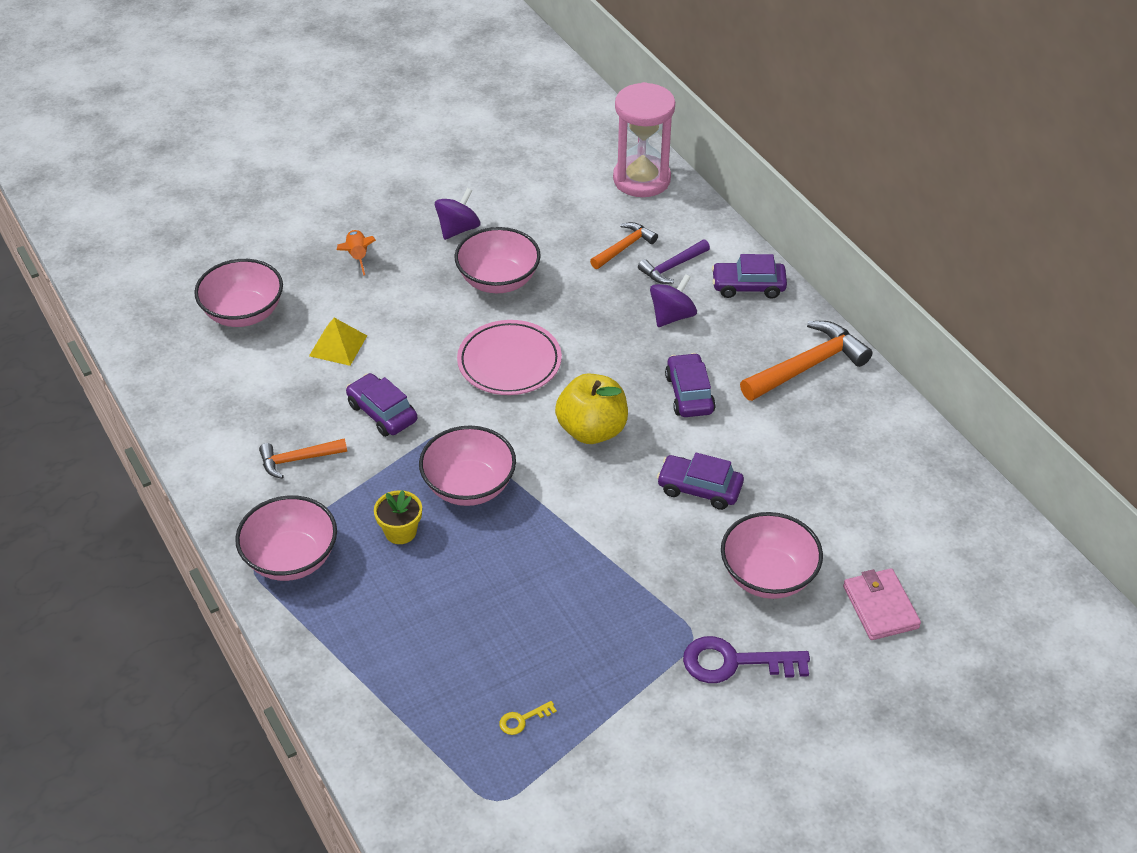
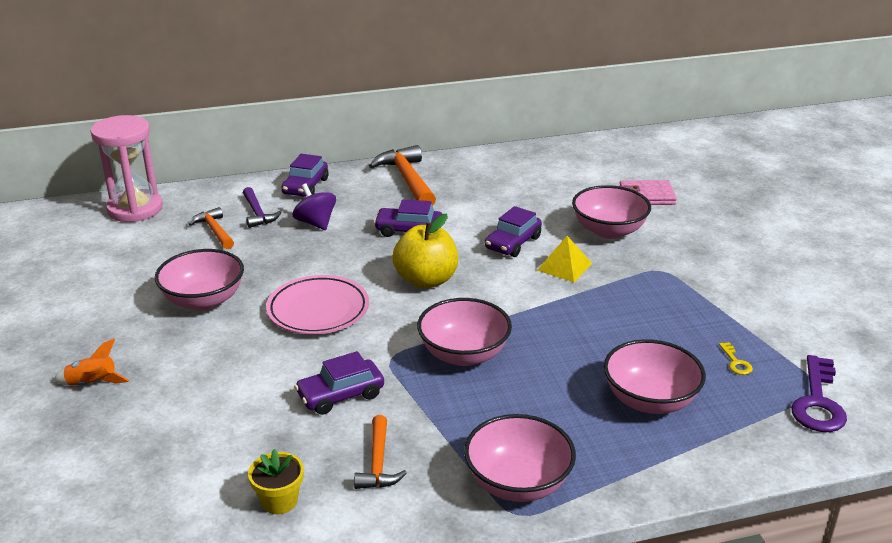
camera: 75 degrees left, 15 degrees down
pink bowl [194,259,283,327] -> pink bowl moved to [604,339,706,414]
yellow pyramid [309,318,367,366] -> yellow pyramid moved to [537,236,593,282]
yellow flower pot [374,490,422,544] -> yellow flower pot moved to [248,449,304,514]
purple spinning top [435,188,480,240] -> none
purple key [683,636,810,683] -> purple key moved to [791,355,847,432]

